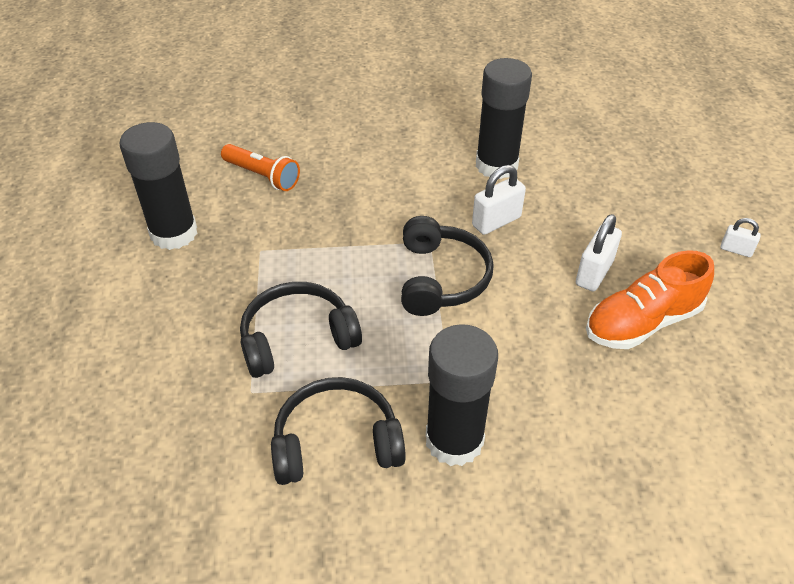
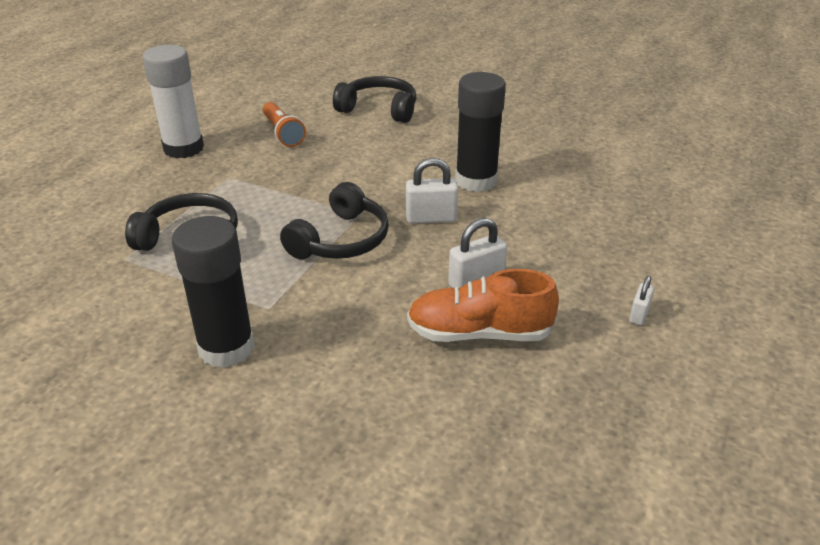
camera: 30 degrees right, 10 degrees down
black glue stick [120,122,198,250] -> white glue stick [143,45,204,158]
black headphones [271,377,406,485] -> black headphones moved to [333,76,416,123]
white padlock [721,218,761,257] -> white padlock turned 60 degrees clockwise [629,276,654,325]

